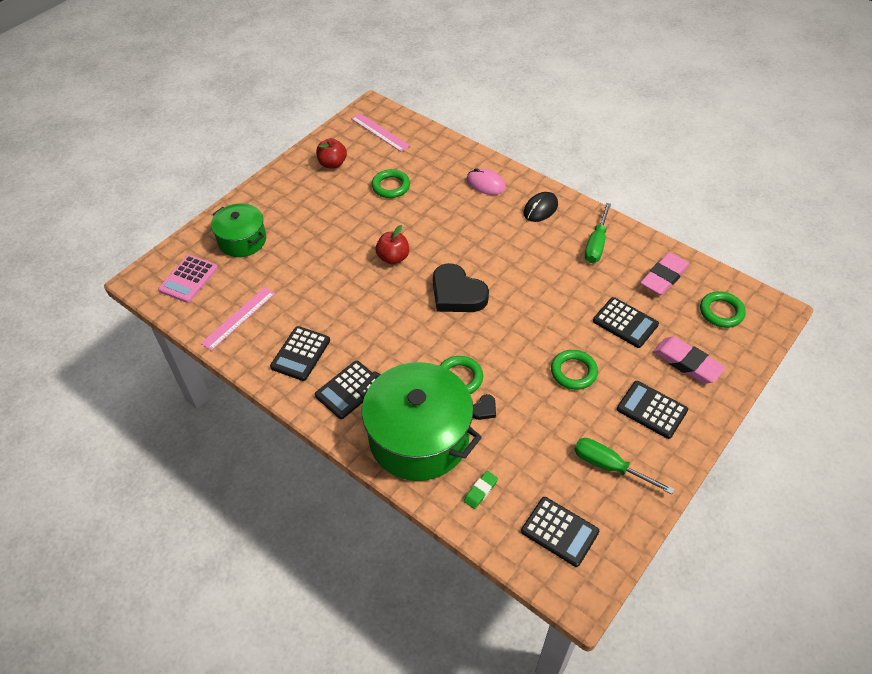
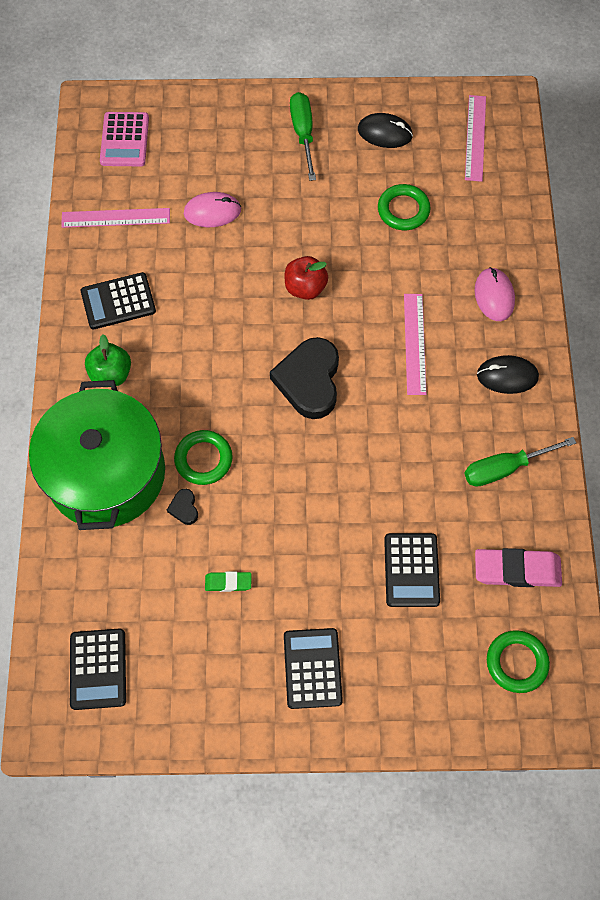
camera: 50 degrees right, 15 degrees up
pink calculator [158,255,218,303] -> pink calculator turned 75 degrees counterclockwise [100,112,149,166]
green pot [211,203,266,257] -> none
black calculator [315,361,377,419] -> green apple [85,334,131,386]
red apple [316,138,347,169] -> black mouse [358,113,413,148]
green eraser [464,471,498,509] -> green eraser moved to [205,571,251,592]
black heart [473,394,496,420] -> black heart turned 75 degrees clockwise [167,489,198,525]
green ring [551,350,598,390] -> none
green screwdriver [574,438,674,494] -> green screwdriver moved to [290,92,316,181]
pink eraser [653,336,726,384] -> none
none -> pink mouse [184,192,241,227]
none -> pink ruler [404,294,427,395]

